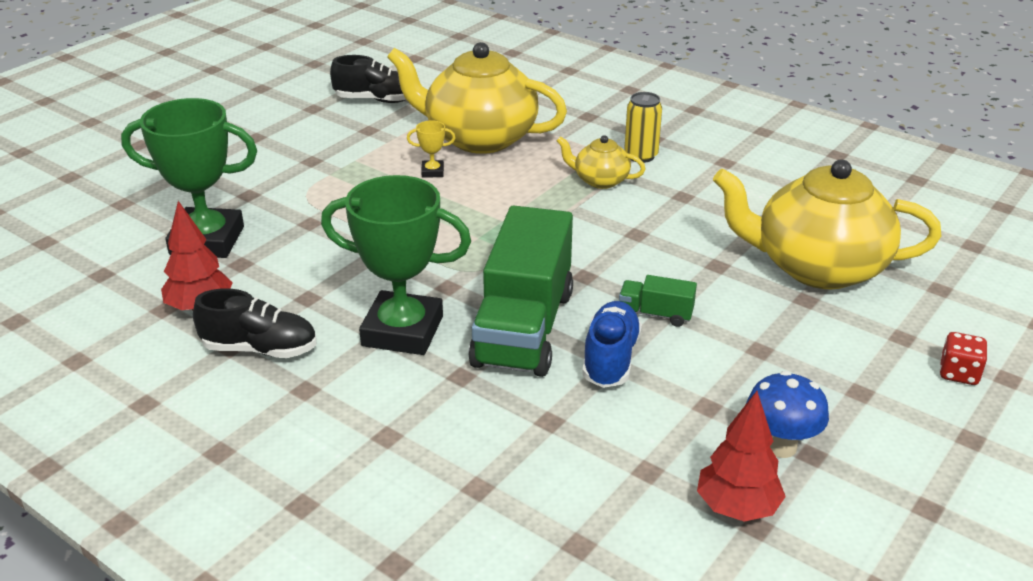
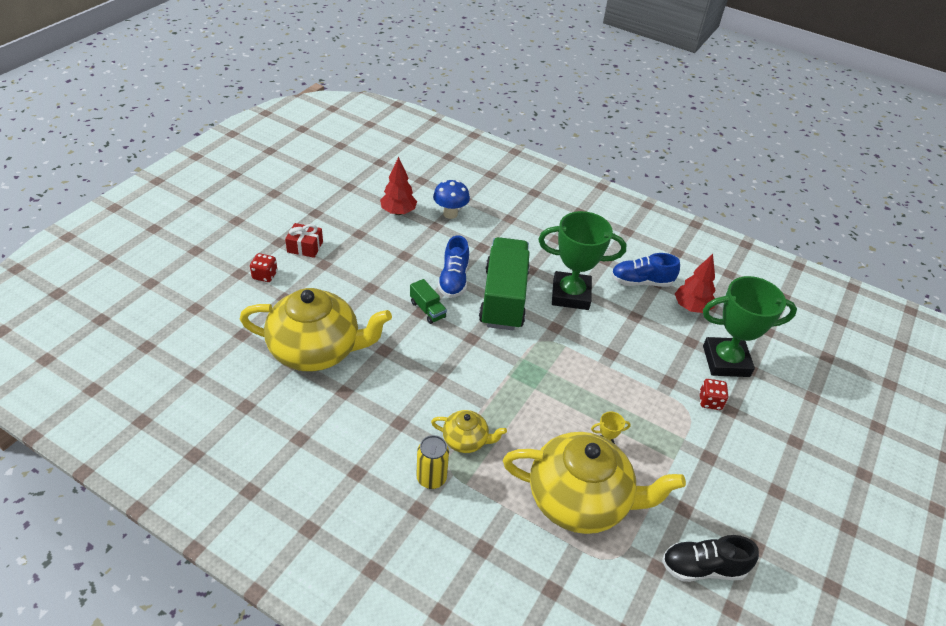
camera: 170 degrees right, 10 degrees up
black shoe [193,289,317,358] -> blue shoe [611,253,680,287]
green truck [619,275,697,327] -> green truck turned 45 degrees clockwise [410,279,447,324]
blue mushroom [746,371,829,458] -> blue mushroom moved to [433,180,470,219]
none -> red gift [285,223,323,258]
none -> red dice [699,379,728,410]

